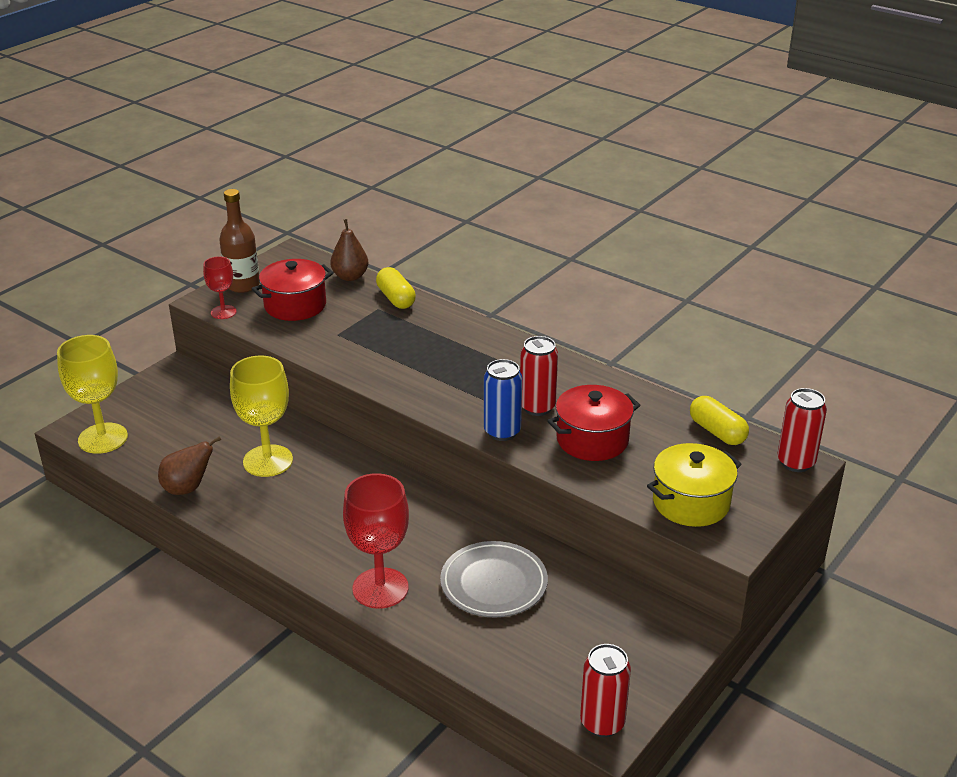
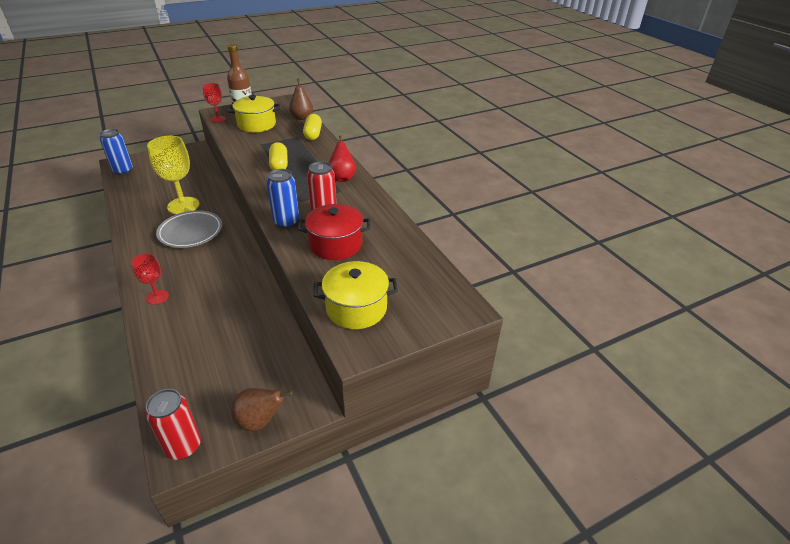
camera: 25 degrees right, 5 degrees up
yellow goblet [57,335,128,454] -> blue can [100,129,133,175]
brown pear [158,436,221,495] -> brown pear moved to [231,388,292,431]
red pot [252,259,333,321] -> yellow pot [228,95,280,132]
red goblet [343,473,409,609] -> red goblet [131,253,169,305], size x0.56
grey plate [440,541,548,617] -> grey plate moved to [156,210,222,248]
yellow capsule [690,396,749,445] -> yellow capsule moved to [269,142,288,170]
red can [777,388,827,472] -> none
none -> red pear [329,135,356,182]

